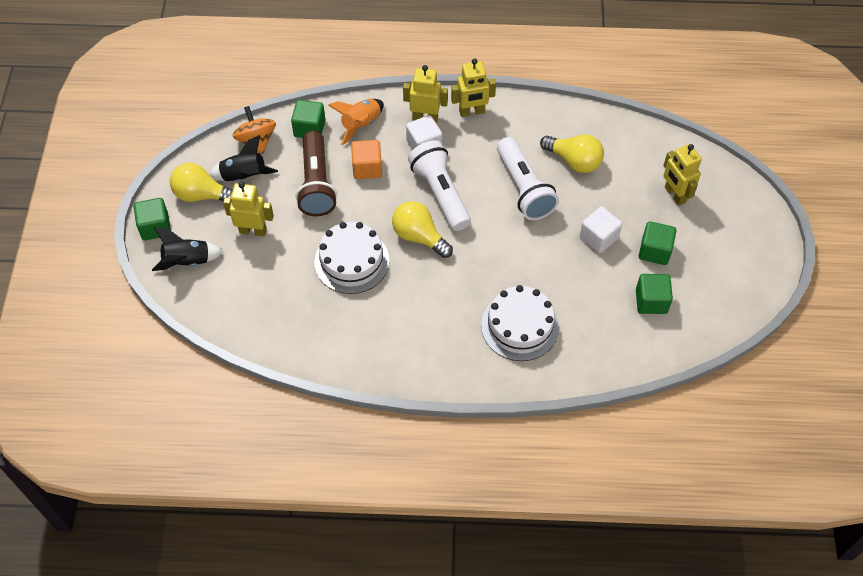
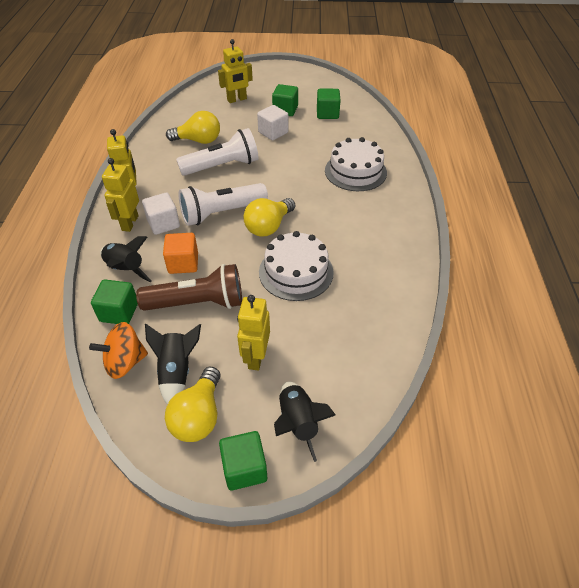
camera: 90 degrees left, 10 degrees down
orange rocket [328,99,384,145] -> black rocket [100,236,152,282]
yellow light bulb [540,134,604,173] -> yellow light bulb turned 60 degrees clockwise [166,111,220,144]

